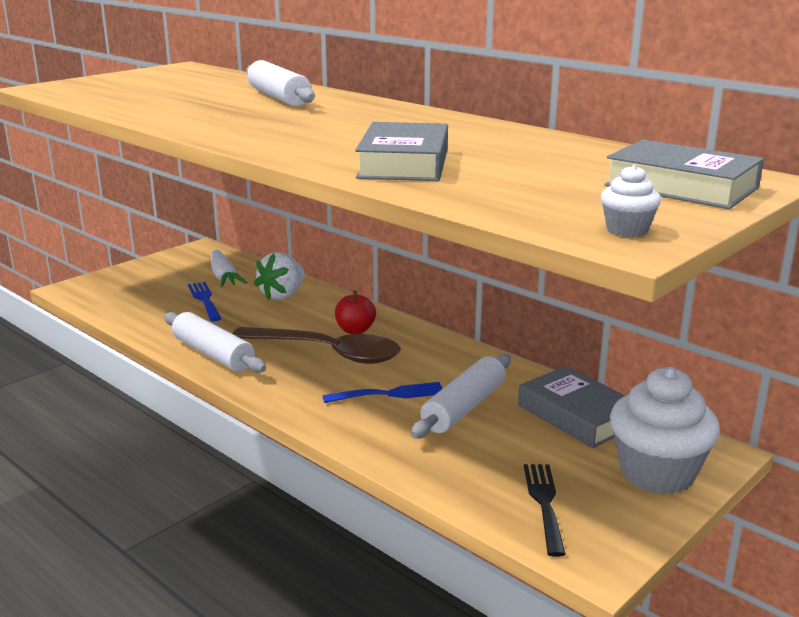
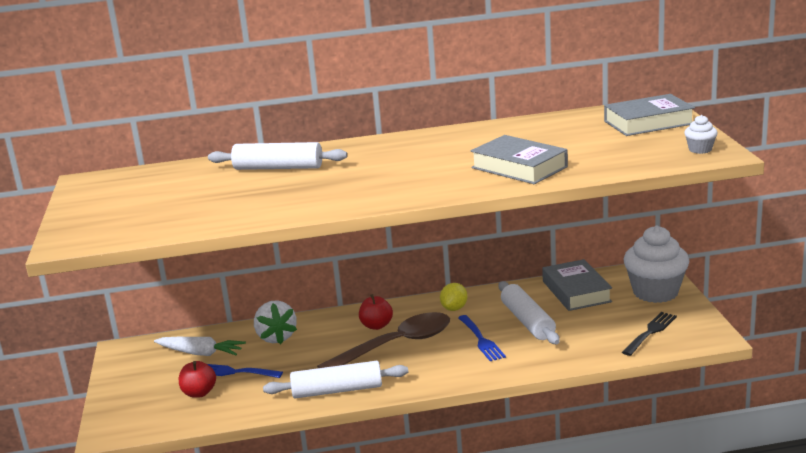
camera: 50 degrees left, 0 degrees up
blue fork [323,382,443,403] -> blue fork turned 135 degrees clockwise [458,315,506,361]
grey book [518,366,625,448] -> grey book turned 75 degrees clockwise [542,259,612,311]
black fork [524,464,566,557] -> black fork turned 90 degrees clockwise [622,312,677,356]
none -> red apple [179,361,216,398]
none -> yellow lemon [440,283,467,311]

